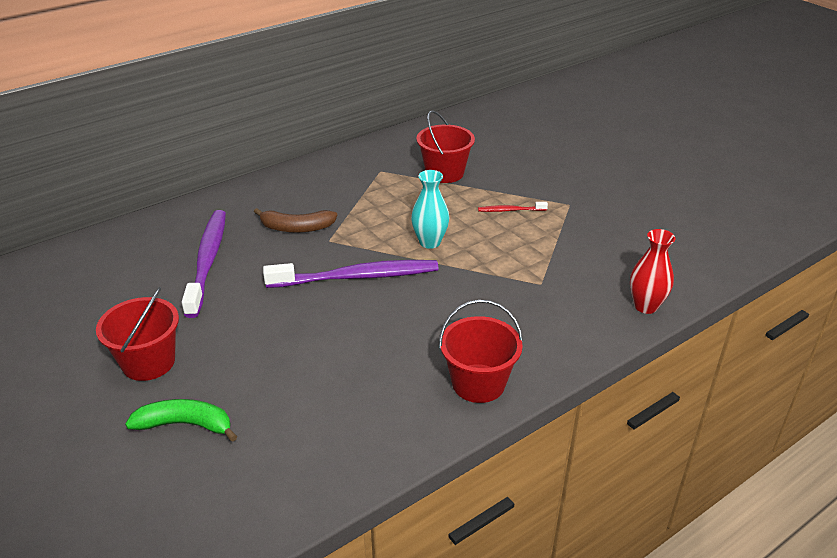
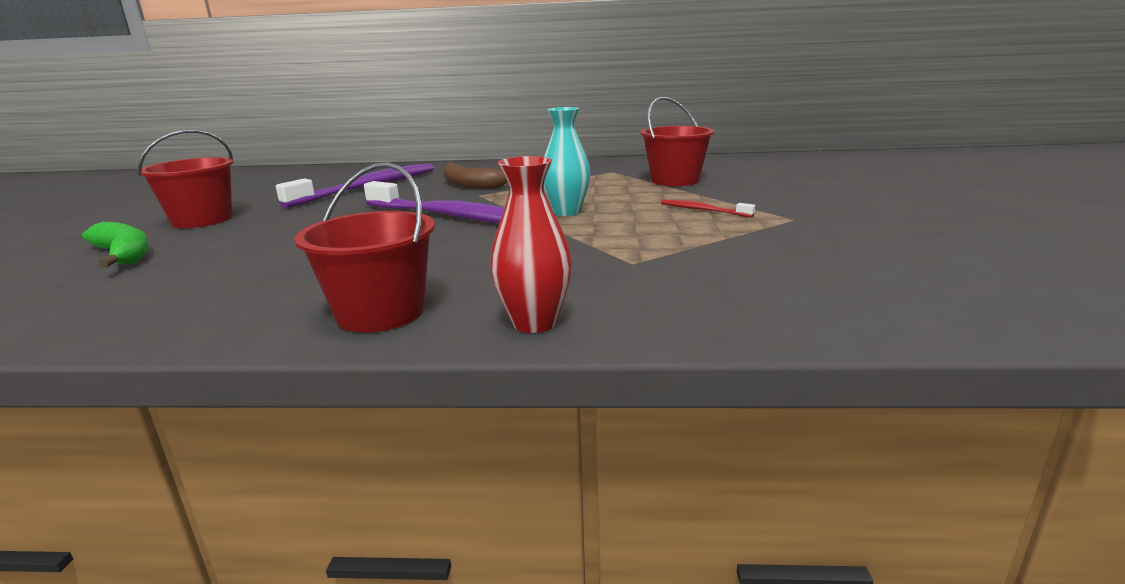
camera: 40 degrees right, 15 degrees down
red vase [630,229,675,314] -> red vase moved to [490,156,572,333]

